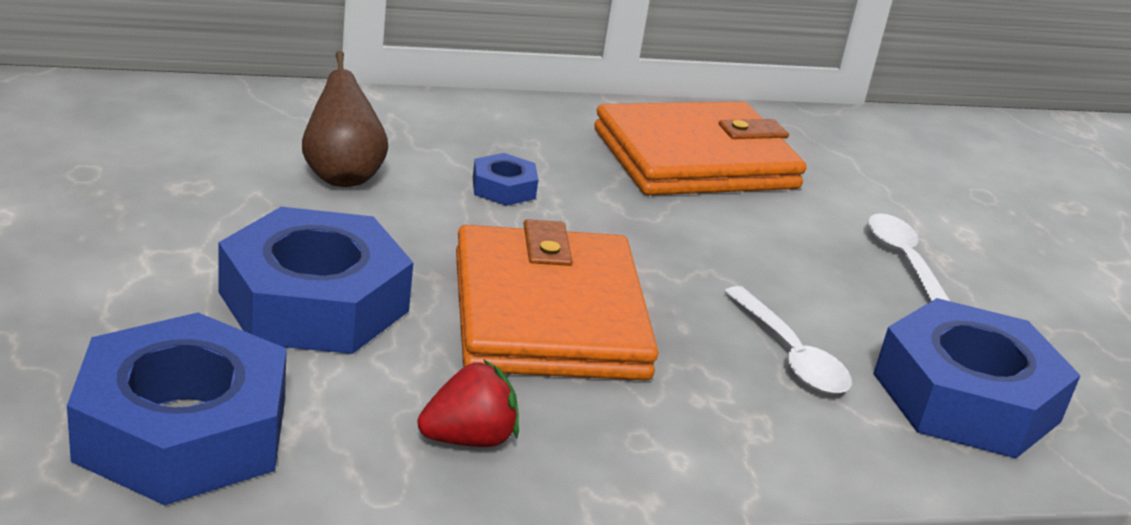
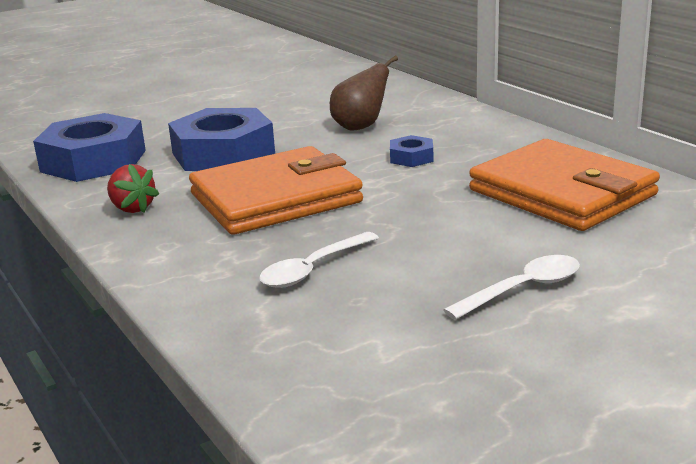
camera: 75 degrees right, 5 degrees down
blue nut [873,298,1081,458] -> none

